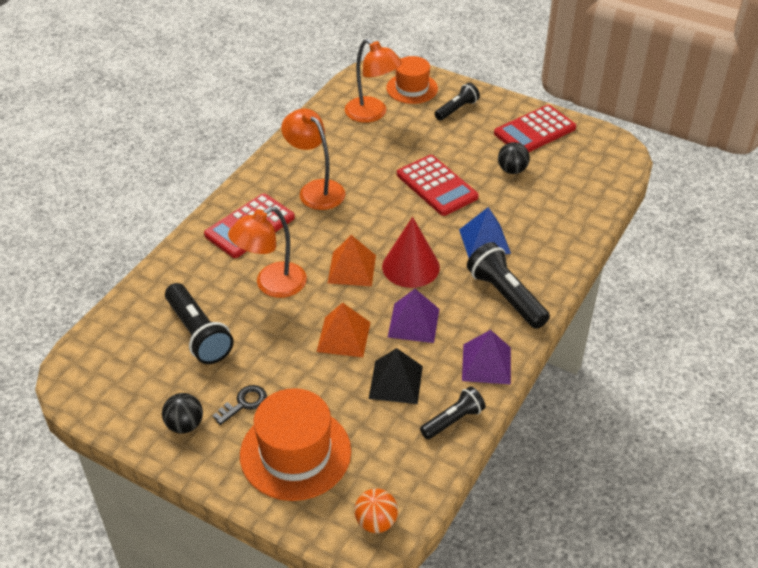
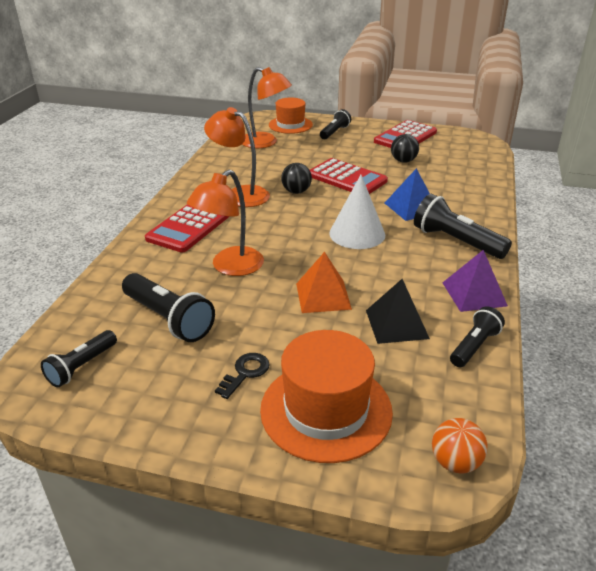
camera: 15 degrees left, 10 degrees down
black ball [162,393,203,434] -> black ball moved to [281,163,312,194]
orange pyramid [328,235,376,286] -> none
red cone [382,217,440,288] -> white cone [329,175,385,249]
purple pyramid [387,289,439,343] -> none
none -> black flashlight [41,330,117,387]

